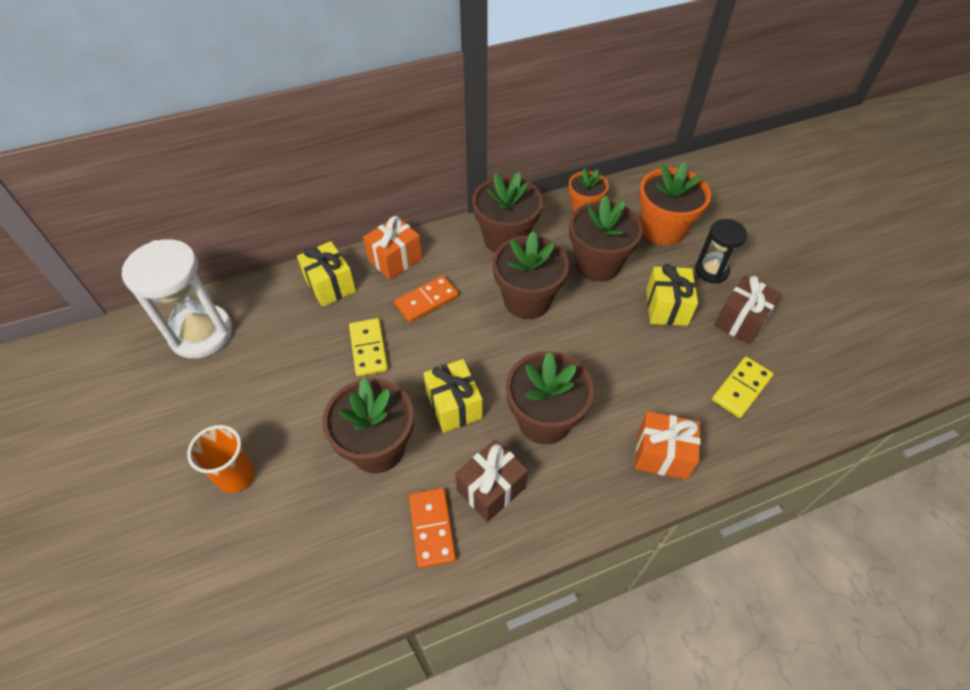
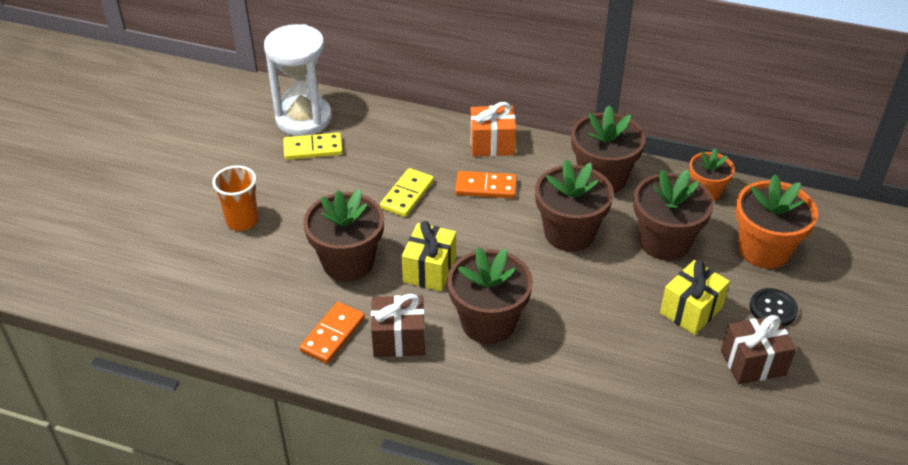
camera: 40 degrees right, 10 degrees down
yellow gift [297,241,356,307] -> none
orange gift [635,411,701,480] -> none
black hourglass [695,219,747,284] -> black button [750,288,798,327]
yellow domino [712,357,773,418] -> yellow domino moved to [283,132,343,160]

